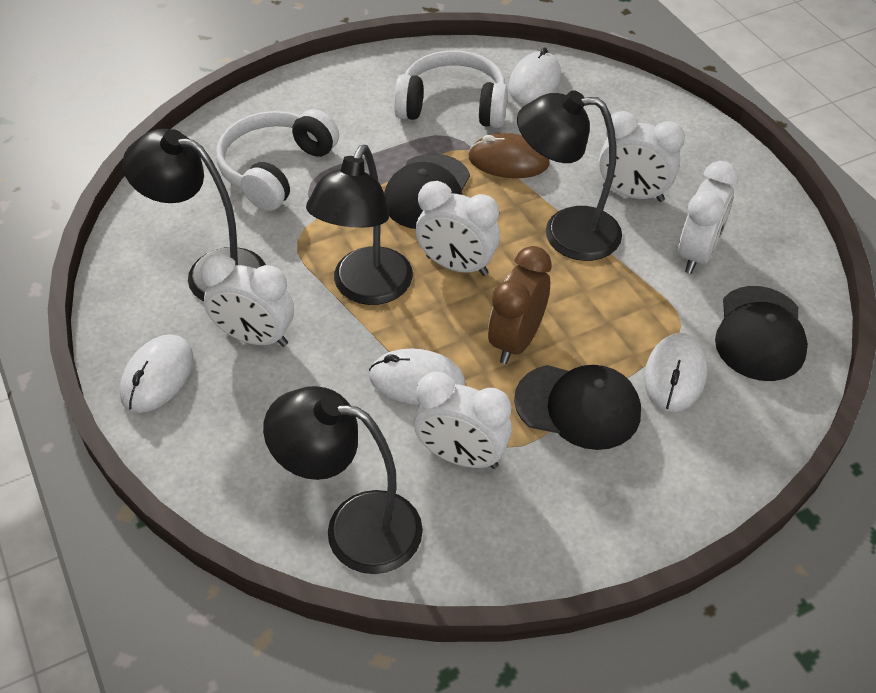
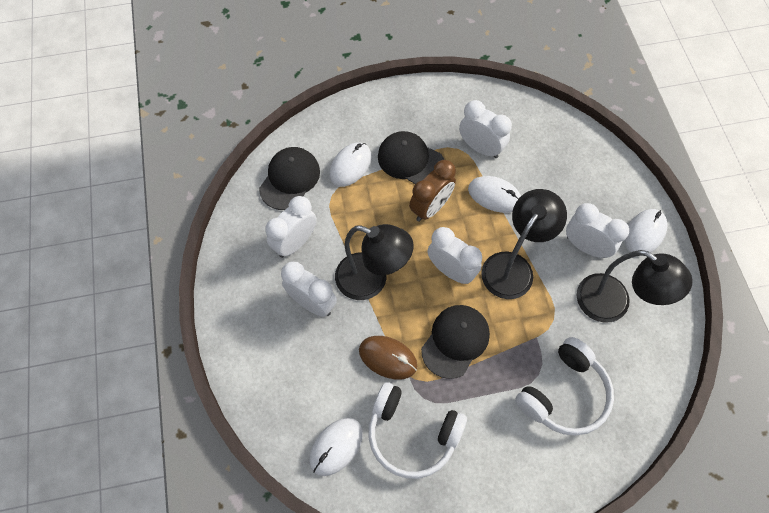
camera: 165 degrees left, 15 degrees up
black lamp [263,386,423,574] -> none

